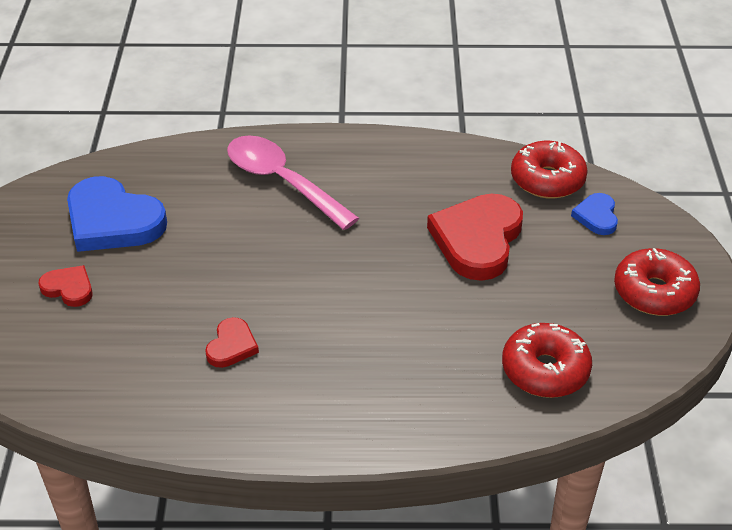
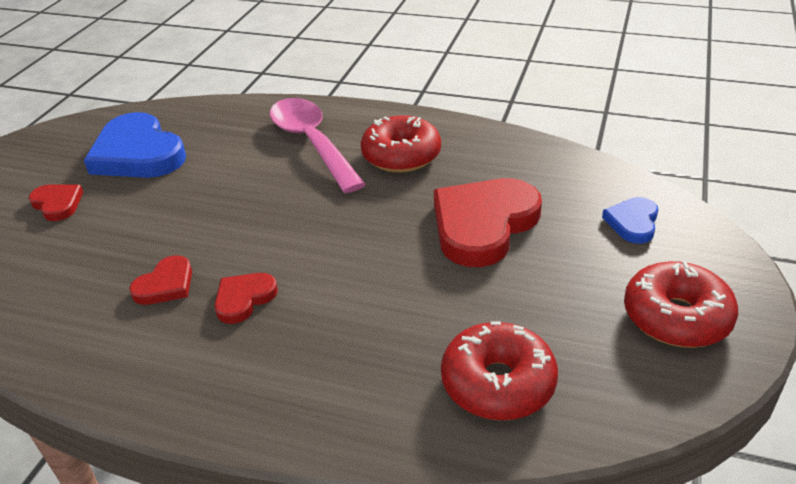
camera: 20 degrees right, 5 degrees down
red donut [511,141,588,199] -> red donut moved to [360,115,441,173]
none -> red heart [214,273,278,324]

